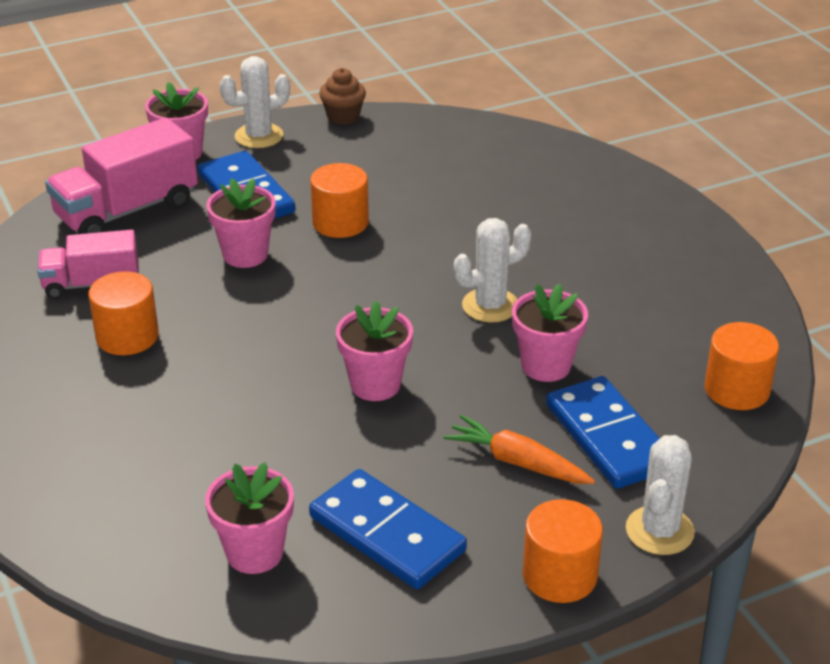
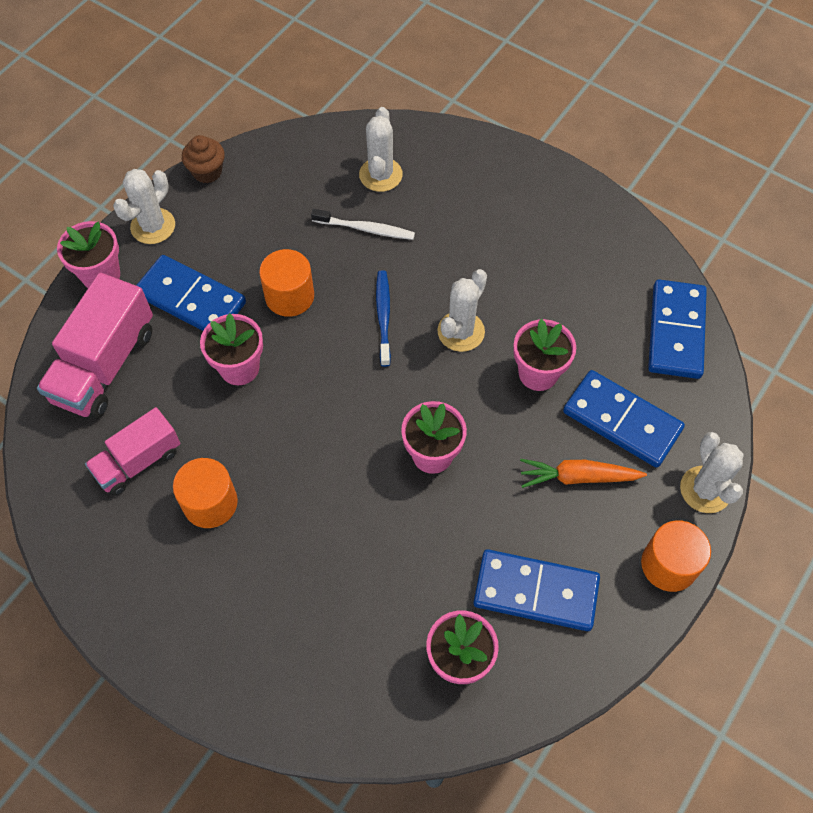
camera: 30 degrees left, 25 degrees up
orange cylinder [704,322,779,410] -> blue domino [648,279,707,379]
none -> white toothbrush [311,209,415,240]
none -> white cactus [359,107,403,192]
none -> blue toothbrush [376,270,391,367]

